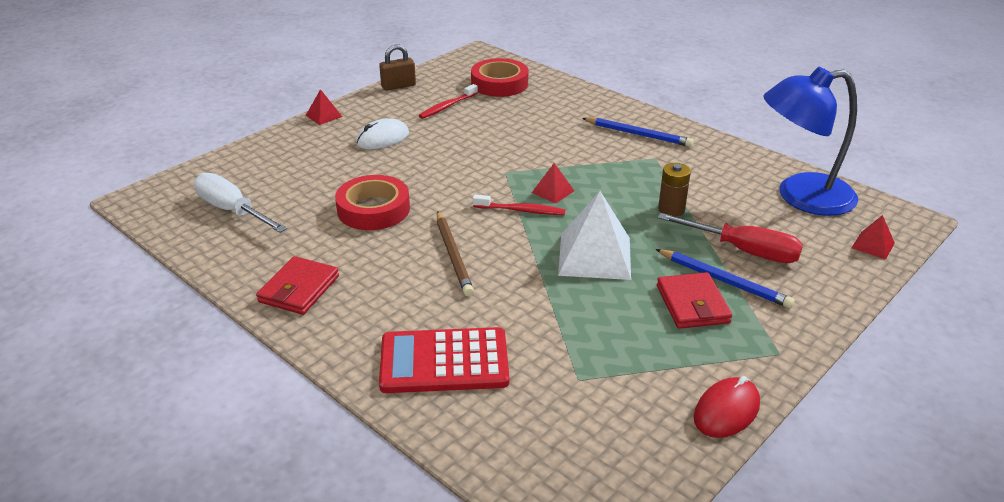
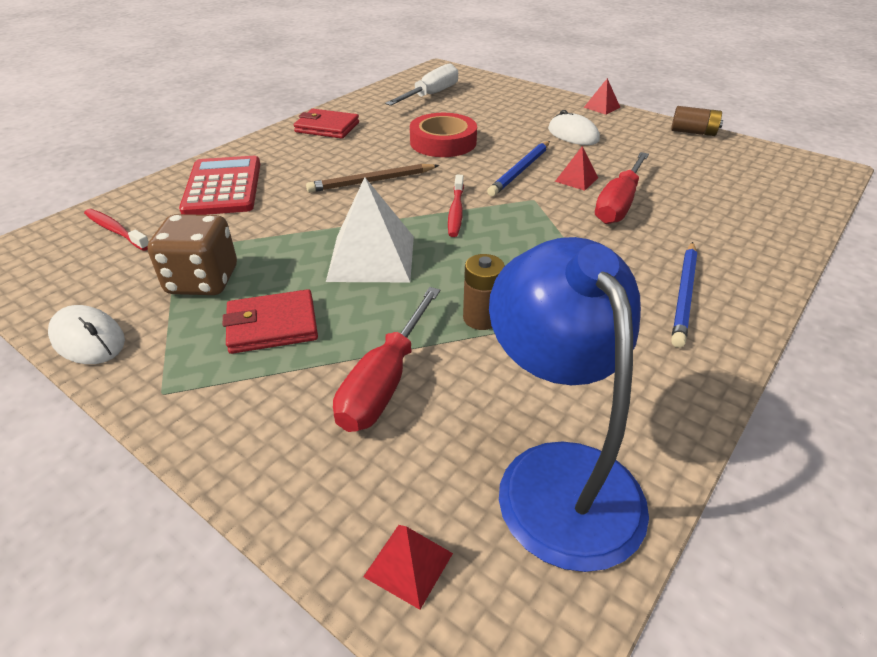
camera: 85 degrees right, 5 degrees up
brown padlock [379,44,416,91] -> brown battery [671,106,723,136]
red toothbrush [419,84,478,119] -> red toothbrush moved to [84,209,149,251]
red tape [471,58,528,97] -> none
red pyramid [532,163,574,204] -> red pyramid moved to [555,146,598,191]
blue pencil [656,249,795,308] -> blue pencil moved to [487,141,550,196]
red mouse [694,376,760,438] -> white mouse [48,305,125,364]
none -> brown dice [148,214,237,295]
none -> red screwdriver [595,152,649,224]

